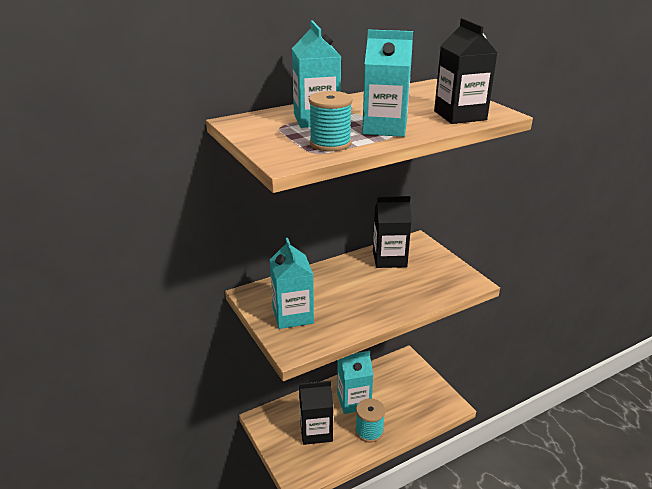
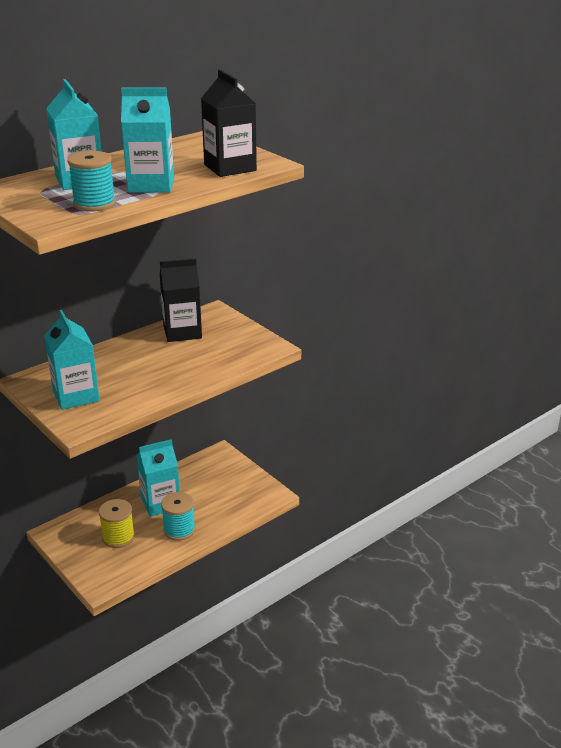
camera: 10 degrees left, 0 degrees up
black carton [299,381,333,445] -> yellow spool [98,499,135,548]

